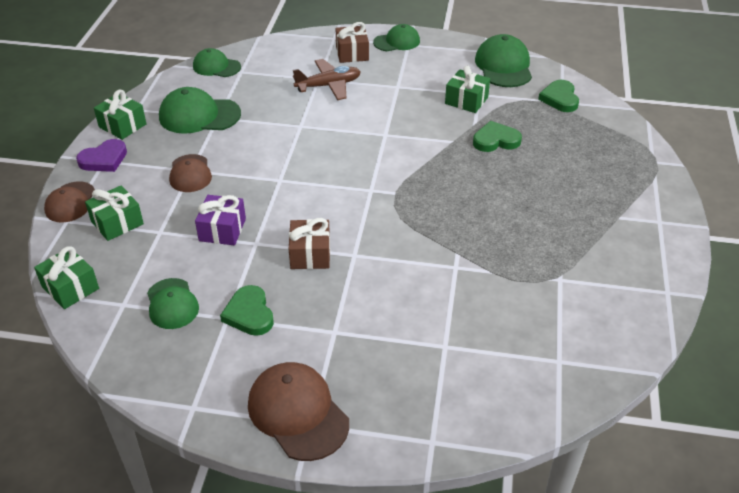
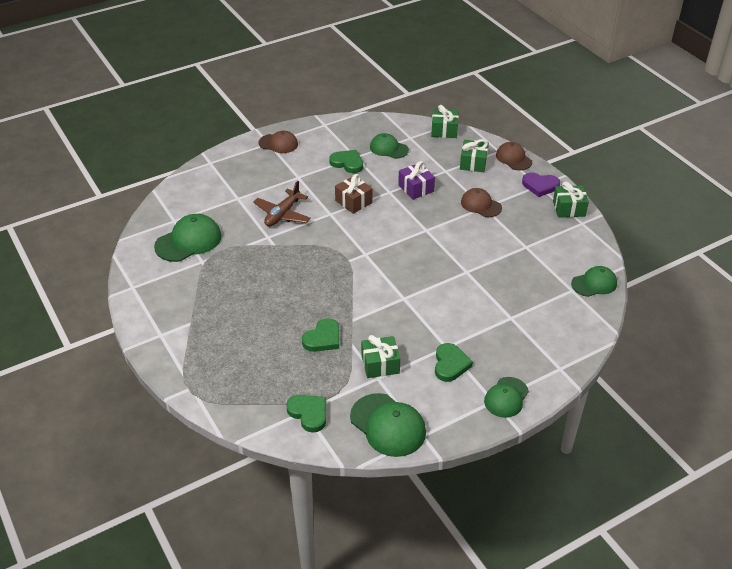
camera: 140 degrees right, 0 degrees up
purple heart [76,139,127,172] -> purple heart turned 90 degrees counterclockwise [522,173,560,197]
green cap [159,87,241,134] -> green cap moved to [154,214,222,262]
brown cap [248,362,349,461] -> brown cap [258,131,298,153], size x0.65
brown plane [293,59,361,100] -> brown plane moved to [253,181,311,227]
brown gift [336,22,369,63] -> none
none -> green heart [435,343,473,382]

